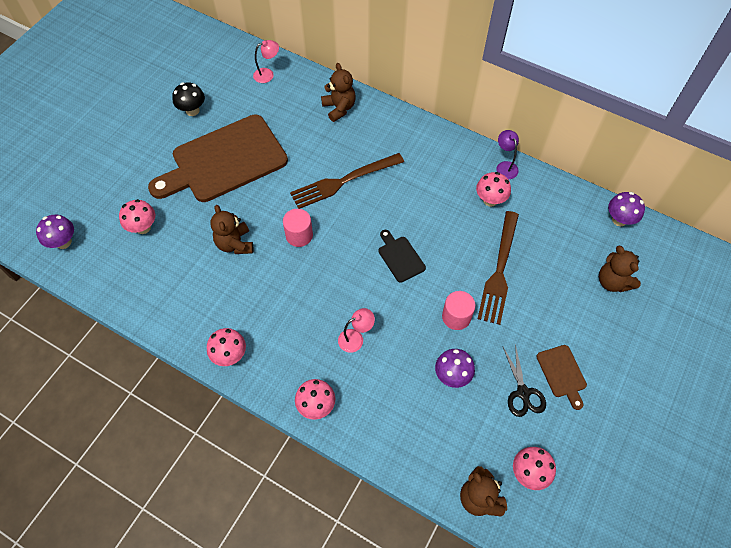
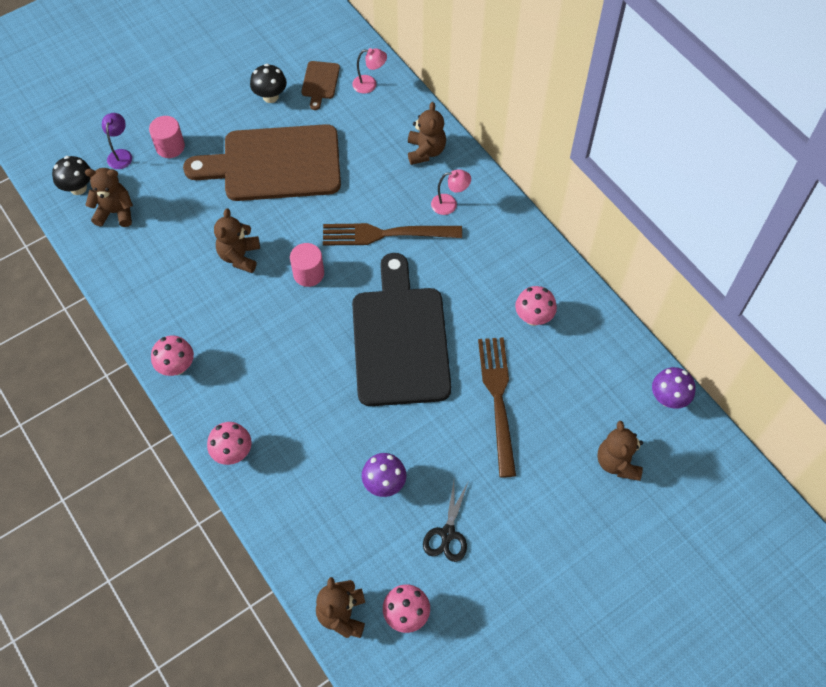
camera: 25 degrees right, 0 degrees up
purple mushroom [36,215,74,249] -> black mushroom [52,156,91,195]
pink mushroom [119,199,155,234] -> none
pink lamp [338,308,375,353] -> pink lamp moved to [431,169,471,215]
black cutting board [378,230,426,283] -> black cutting board [352,253,451,406], size x2.43
pink cylinder [442,291,476,330] -> pink cylinder moved to [149,116,185,158]
brown fork [478,211,519,325] -> brown fork turned 135 degrees clockwise [478,337,516,478]
purple lamp [496,130,519,179] -> purple lamp moved to [102,113,132,169]
brown cutting board [536,345,587,410] -> brown cutting board moved to [301,61,340,110]
none -> brown teddy bear [85,168,133,227]

